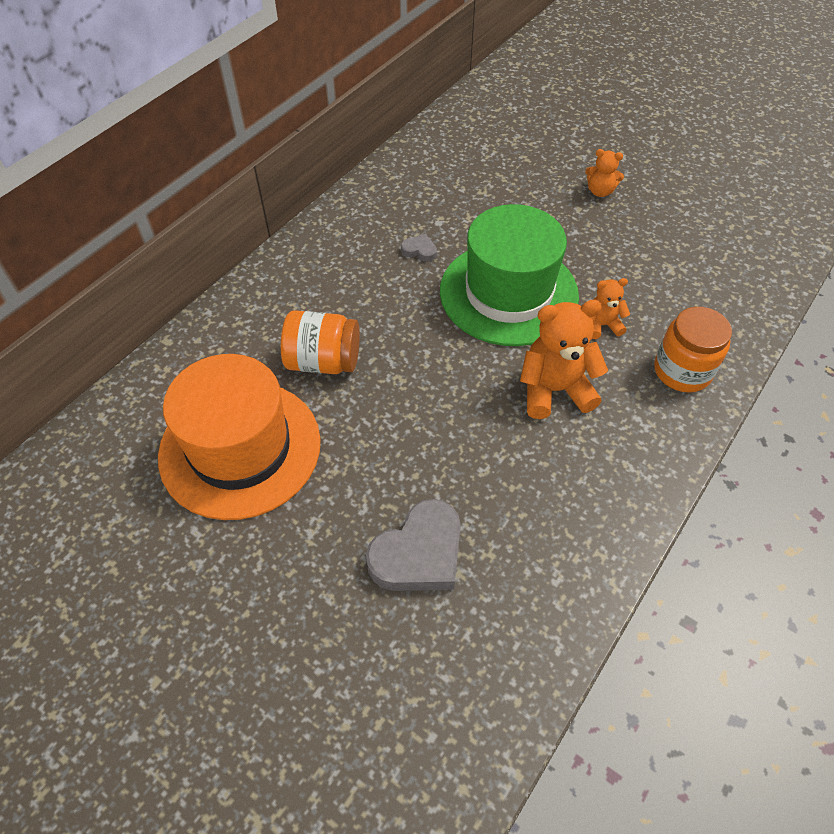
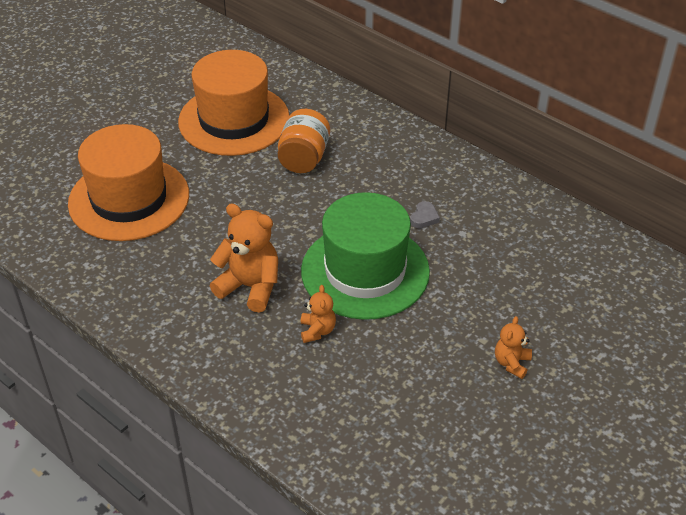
camera: 95 degrees right, 10 degrees down
grey heart [366,499,461,591] -> orange hat [68,124,189,241]
orange teddy bear [520,300,608,419] -> orange teddy bear turned 60 degrees counterclockwise [210,204,278,313]
orange jar [654,307,732,392] -> none

